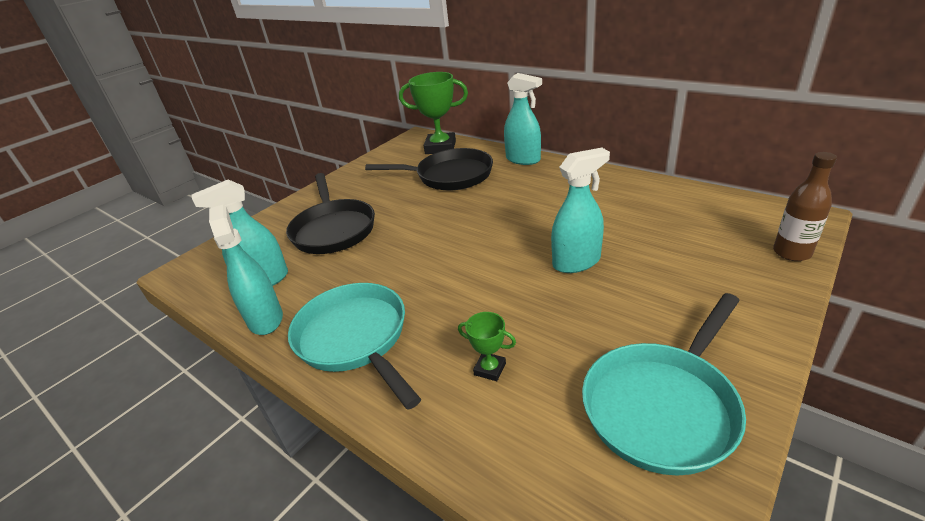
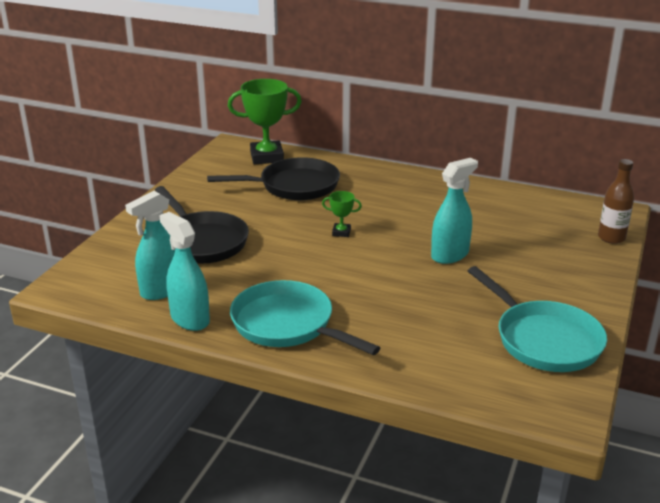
camera: 20 degrees left, 5 degrees down
green trophy [458,312,516,381] -> green trophy moved to [322,191,362,237]
turquoise spray bottle [504,73,542,165] -> none
turquoise pan [582,293,746,476] -> turquoise pan turned 60 degrees counterclockwise [468,266,607,372]

